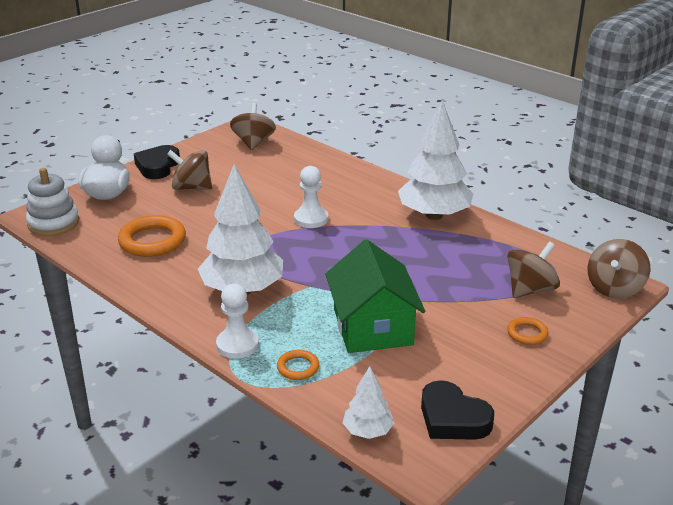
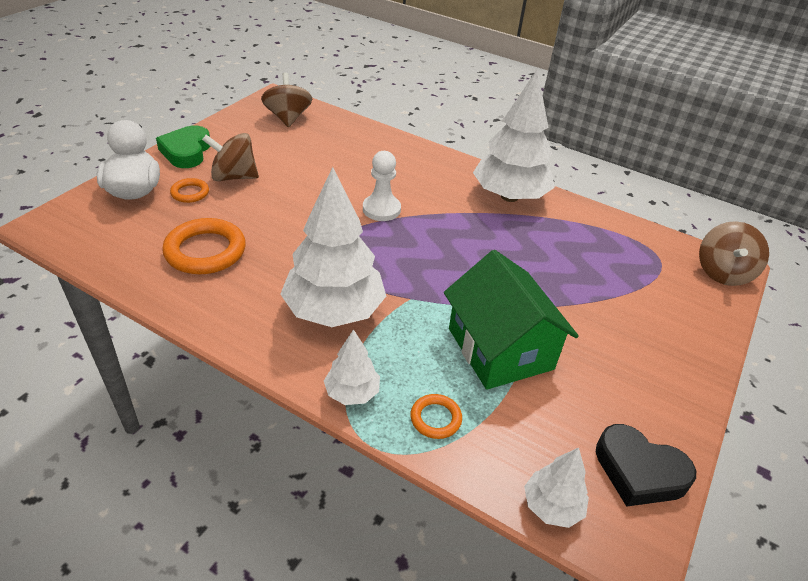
camera: 15 degrees left, 10 degrees up
white stacking toy [26,168,79,236] -> none
black heart [134,145,180,179] -> green heart [156,125,210,168]
white pawn [216,283,259,359] -> white tree [324,329,380,405]
brown spinning top [507,241,560,298] -> none
orange ring [507,317,548,345] -> orange ring moved to [170,178,209,203]

